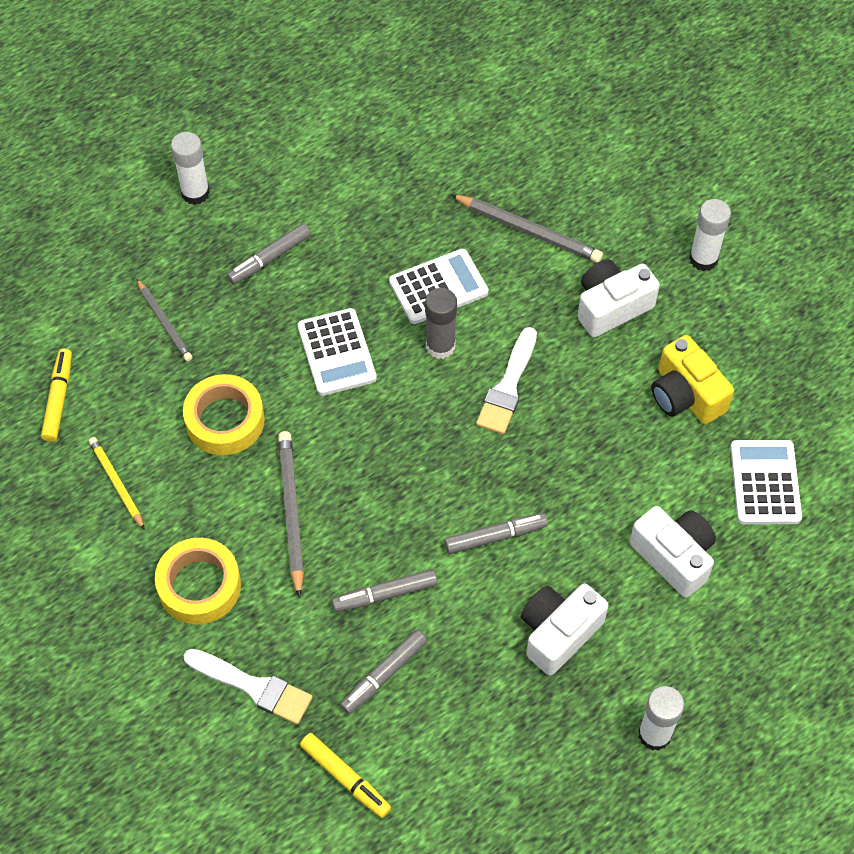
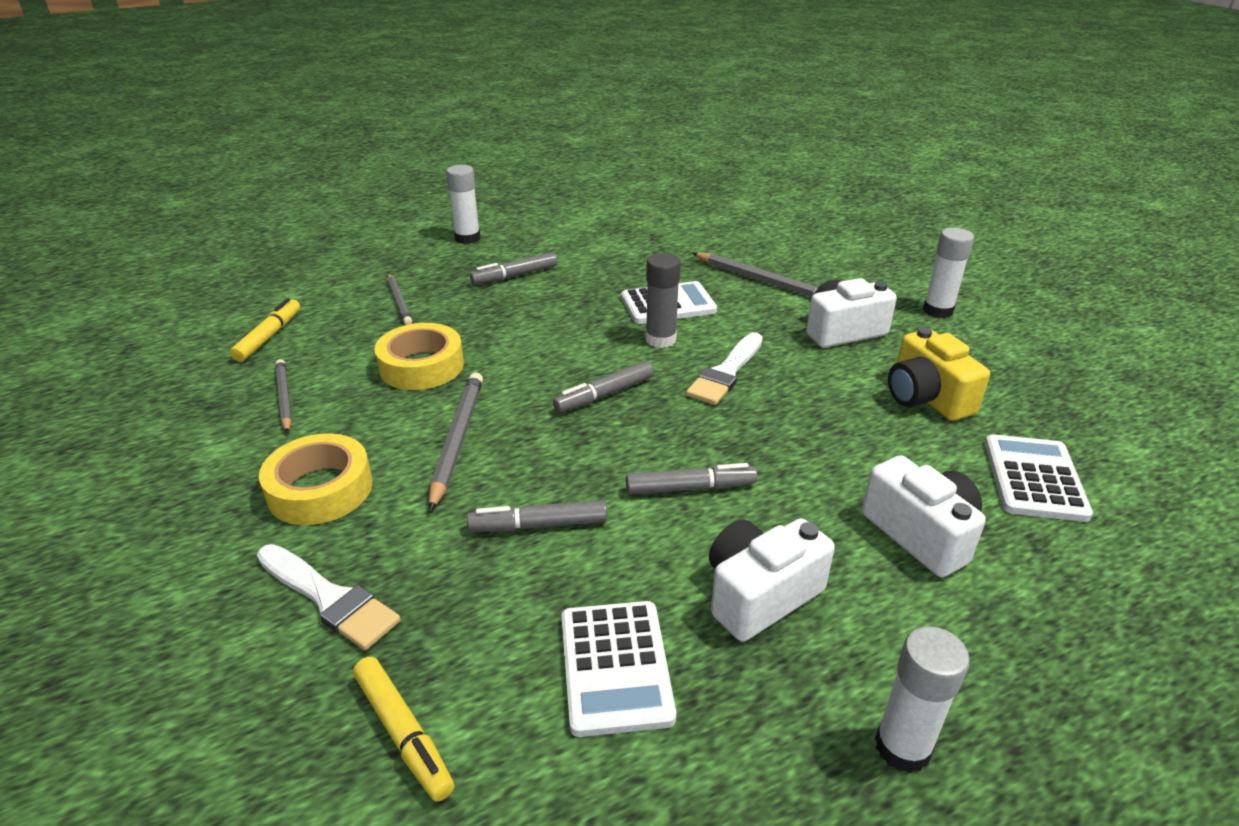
camera: 10 degrees right, 25 degrees down
yellow pencil [89,437,145,530] -> grey pencil [276,359,292,433]
white calculator [298,308,377,396] -> white calculator moved to [561,601,676,737]
grey marker [340,630,427,714] -> grey marker moved to [553,361,654,413]

